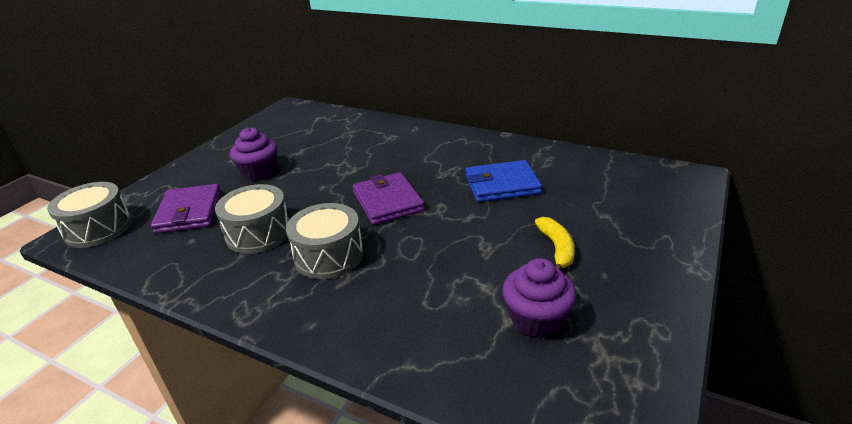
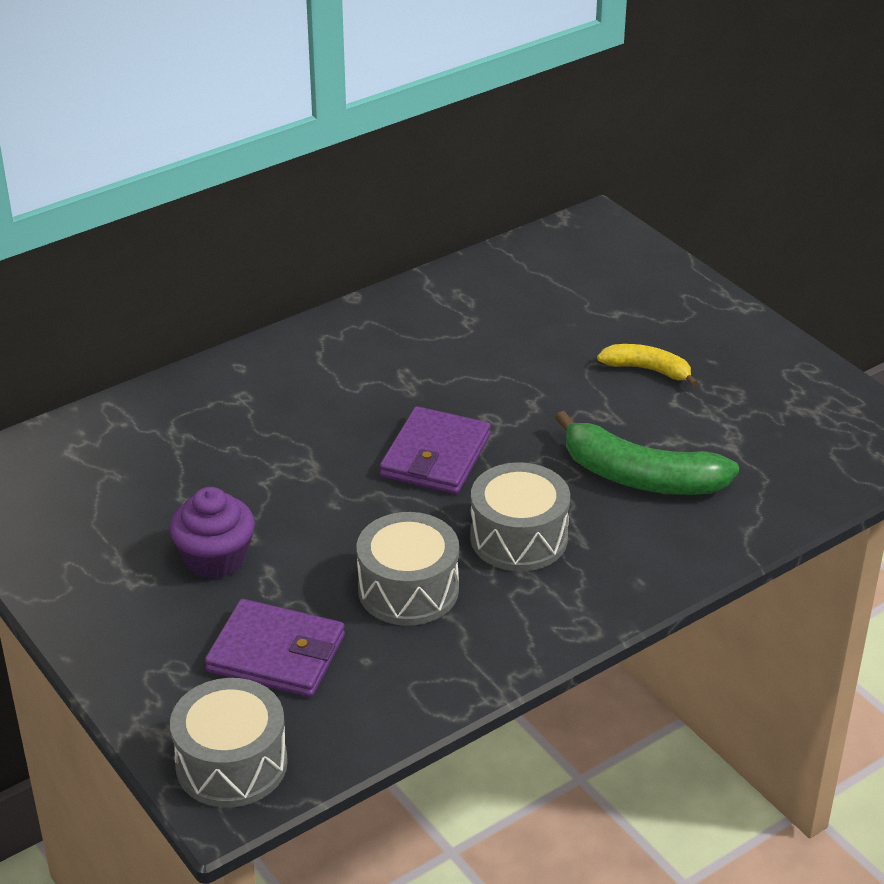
camera: 65 degrees left, 5 degrees up
purple wallet [352,172,425,225] -> purple wallet turned 75 degrees counterclockwise [380,406,491,494]
blue wallet [466,160,542,202] -> none
purple cupcake [502,258,576,338] -> none
none -> green banana [555,411,739,495]

